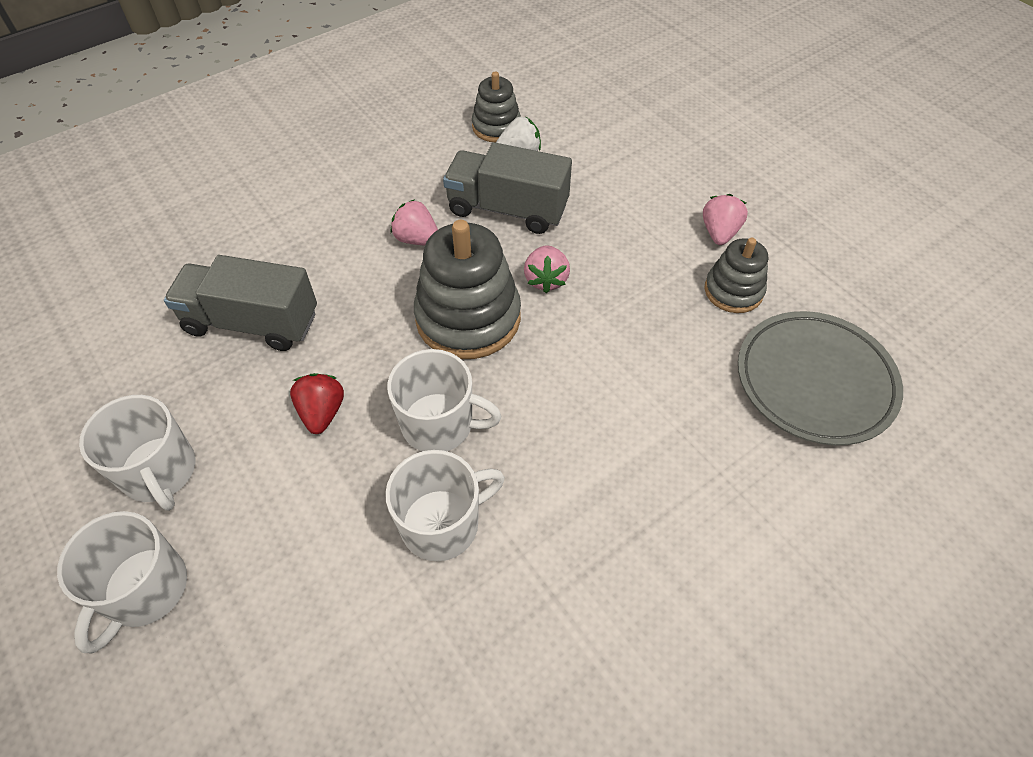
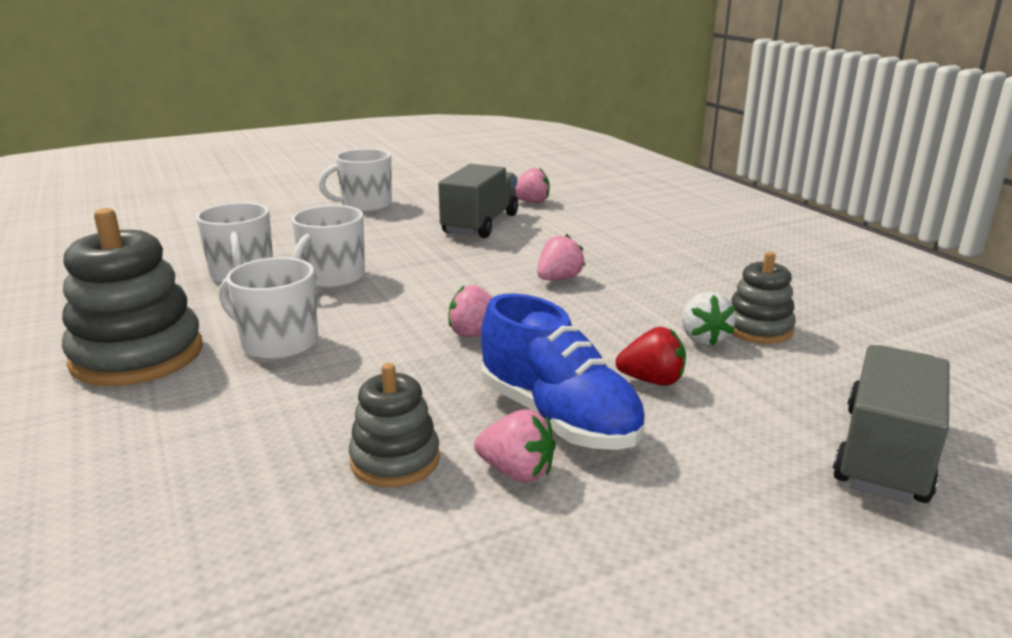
camera: 100 degrees right, 30 degrees down
white mug [57,511,187,653] -> white mug moved to [219,257,318,360]
red strawberry [290,373,344,434] -> red strawberry moved to [616,327,686,386]
grey stacking toy [414,220,521,359] -> grey stacking toy moved to [62,208,203,386]
grey truck [443,142,572,234] -> grey truck moved to [833,345,950,504]
grey plate [738,311,903,446] -> none
none -> blue shoe [481,294,646,450]
none -> pink strawberry [516,168,550,203]

